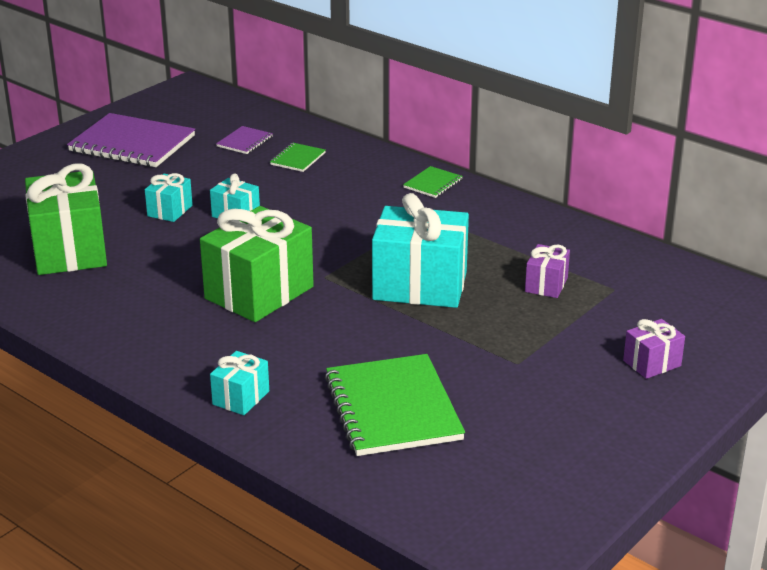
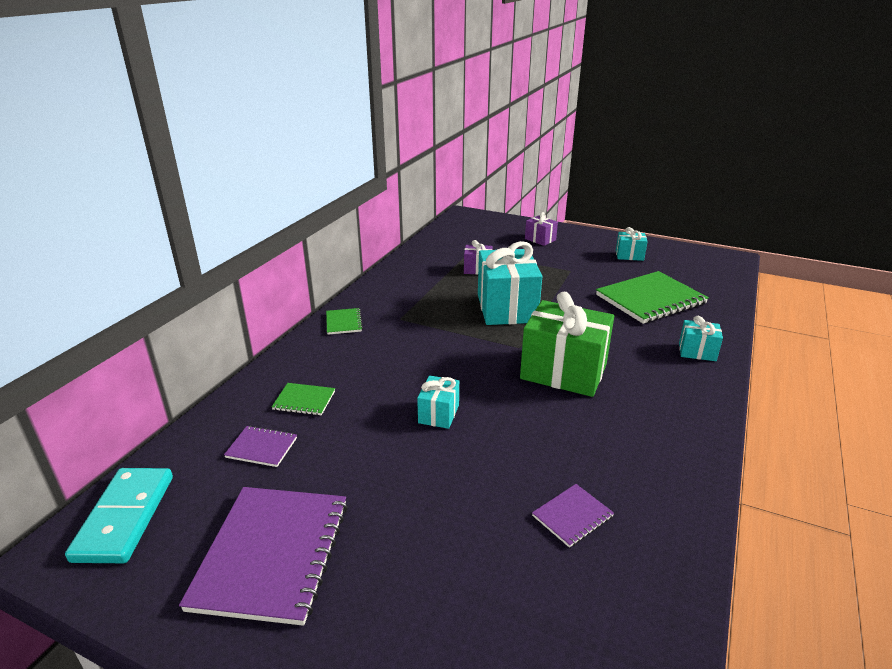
camera: 105 degrees left, 0 degrees up
green gift [25,164,107,275] -> purple notebook [532,484,614,548]
turquoise gift [145,173,193,222] -> turquoise gift moved to [616,227,648,261]
green notebook [403,166,463,198] -> green notebook turned 60 degrees clockwise [326,308,363,335]
none -> turquoise domino [65,468,173,563]

